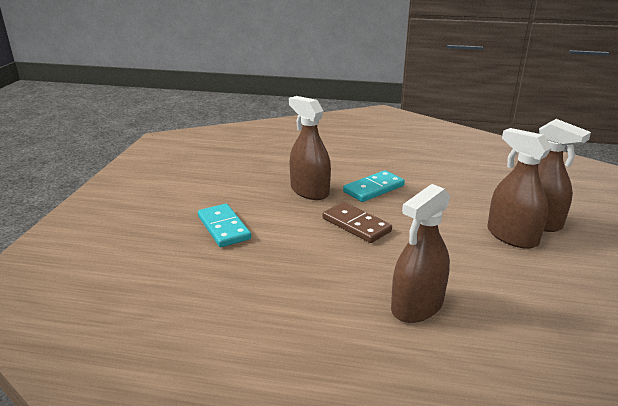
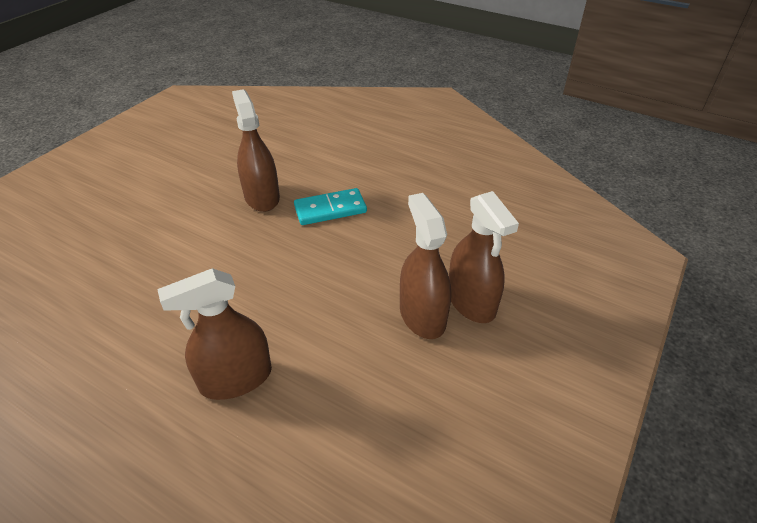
camera: 20 degrees right, 15 degrees up
turquoise domino [198,204,251,247] -> none
brown domino [323,202,392,243] -> none

